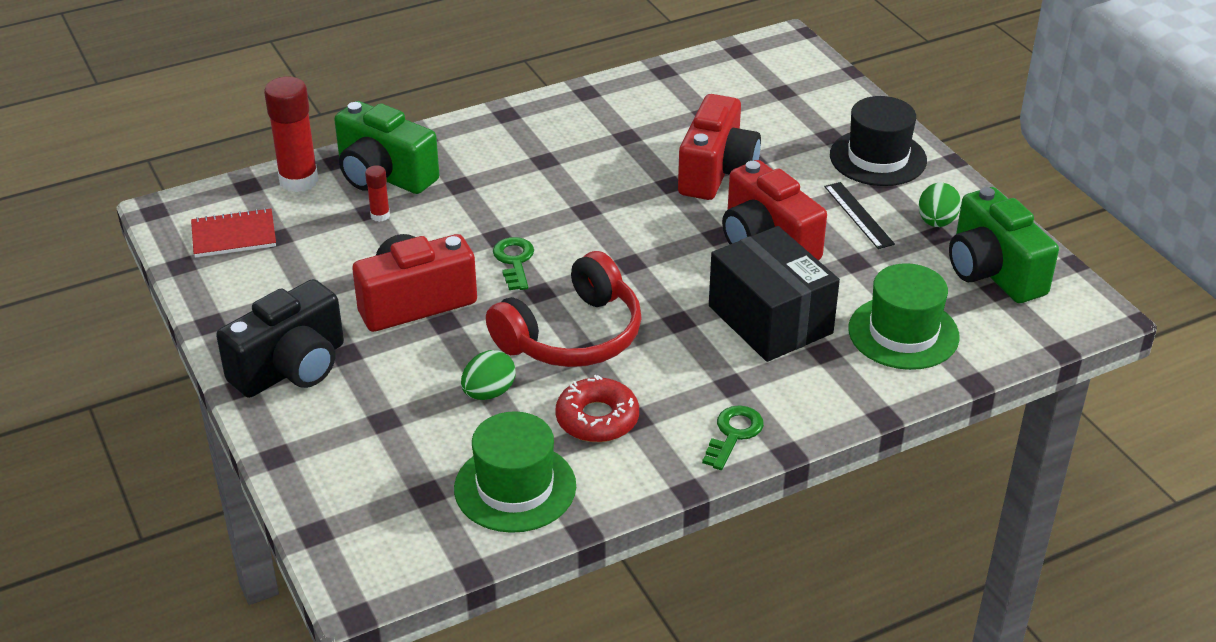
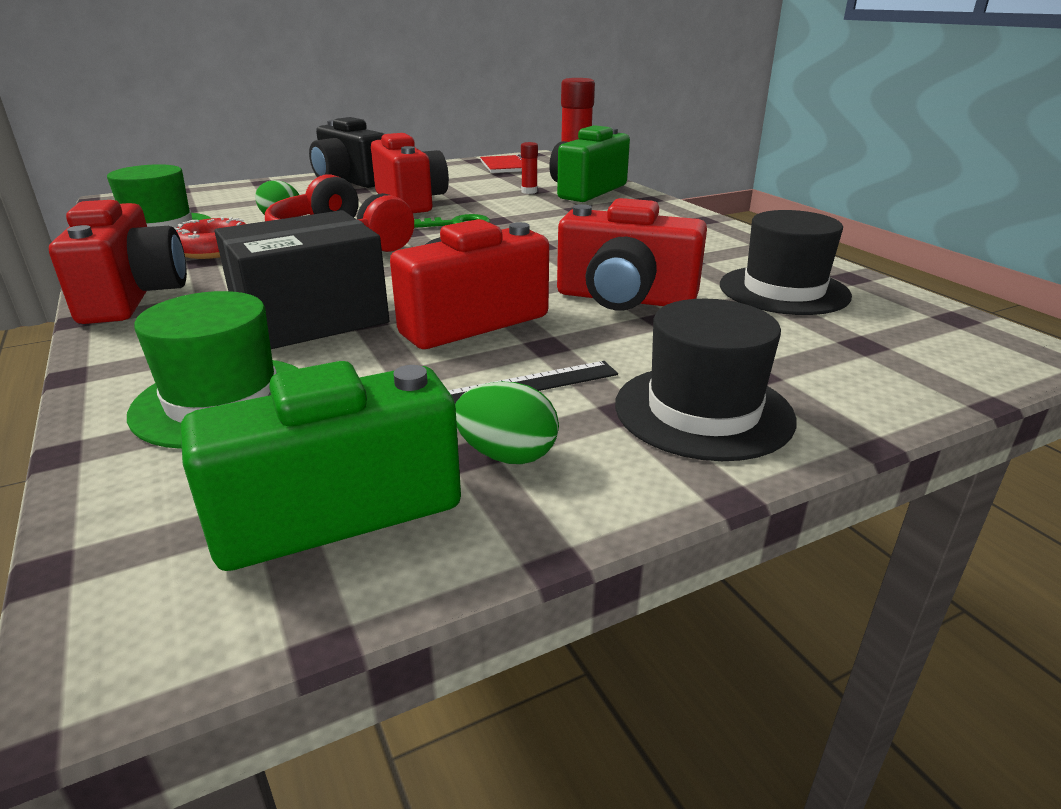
camera: 90 degrees right, 10 degrees down
green key [702,405,764,470] -> red camera [49,200,187,324]
none -> black hat [720,210,852,315]

